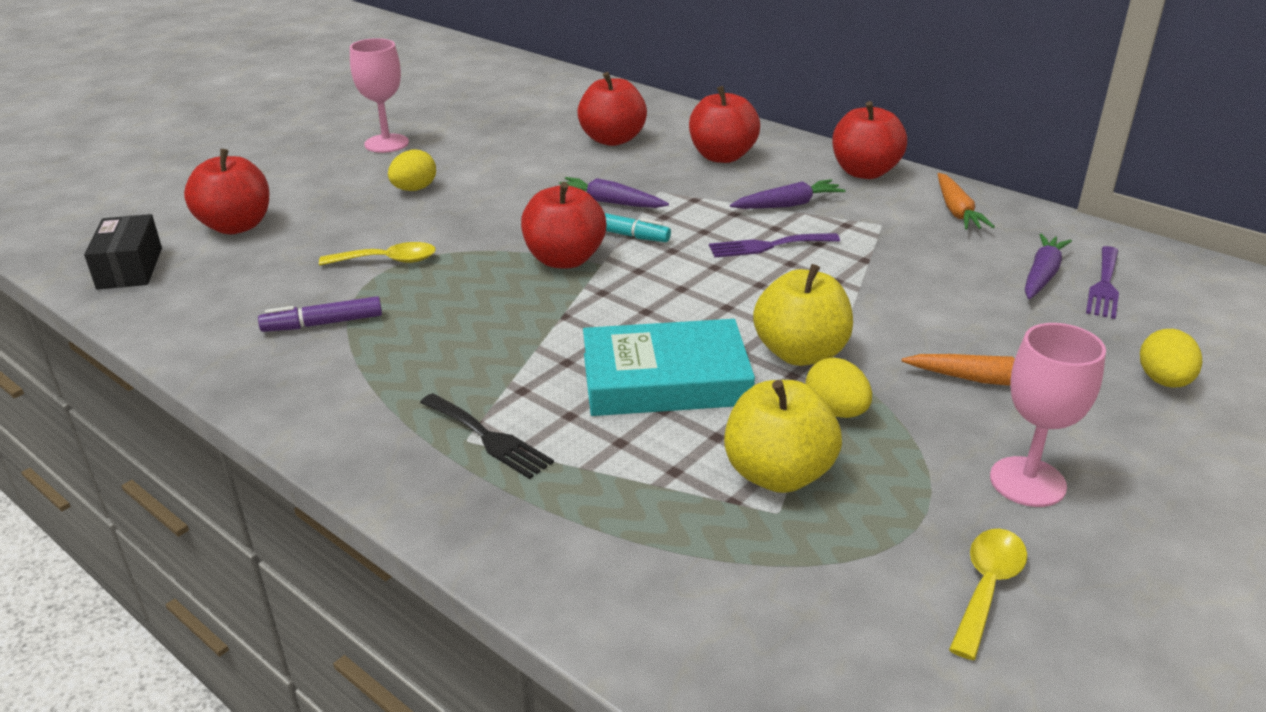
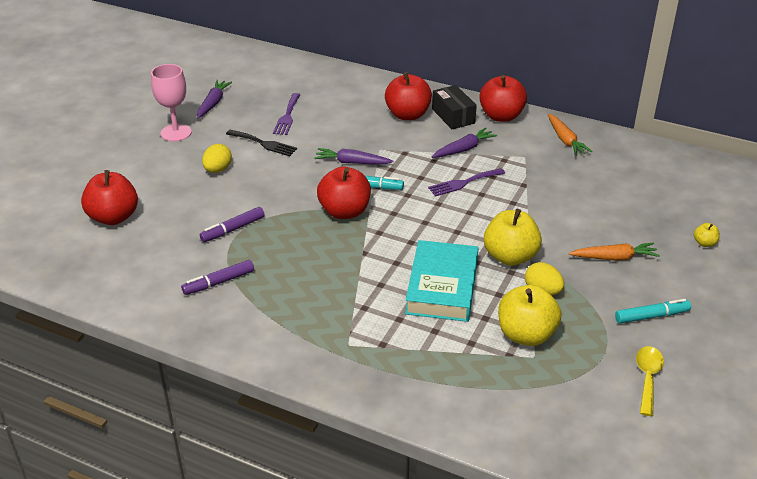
camera: 15 degrees left, 5 degrees up
black box [84,214,162,290] -> black box moved to [432,85,477,129]
yellow spoon [319,242,436,266] -> purple marker [200,207,265,242]
black fork [420,393,554,479] -> black fork moved to [226,130,297,156]
red apple [577,72,647,146] -> none
turquoise book [583,319,755,416] -> turquoise book turned 60 degrees counterclockwise [405,240,479,322]
pink goblet [990,323,1106,507] -> turquoise marker [615,299,691,324]
purple carrot [1025,233,1072,299] -> purple carrot moved to [197,80,232,118]
purple fork [1086,246,1119,319] -> purple fork moved to [273,93,301,135]
yellow egg [1140,329,1202,388] -> yellow apple [694,223,720,247]

